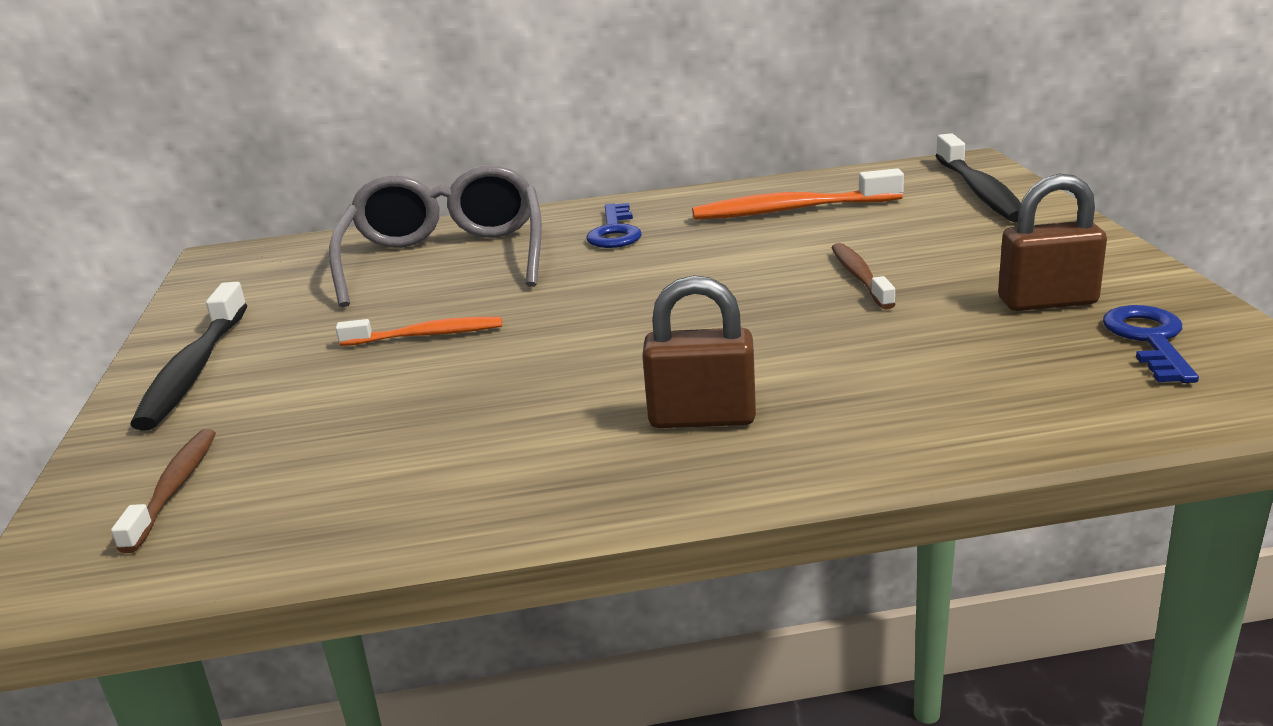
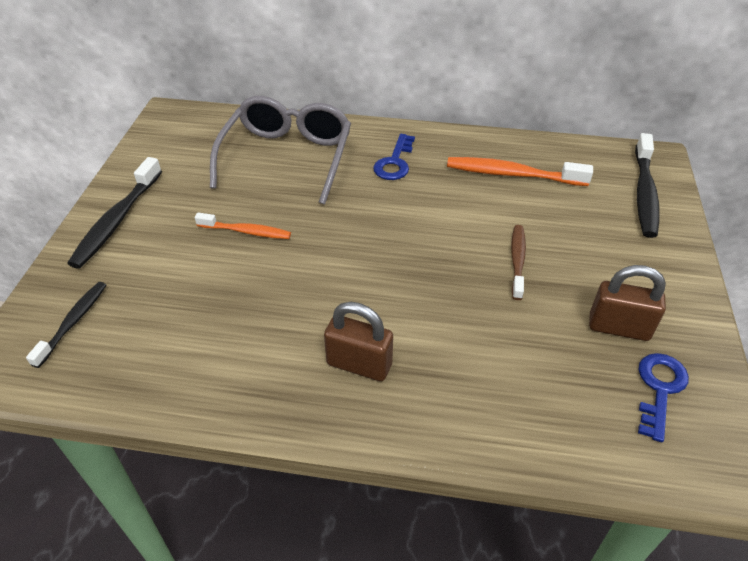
camera: 15 degrees right, 20 degrees up
brown toothbrush [111,429,216,553] -> black toothbrush [26,282,106,368]

